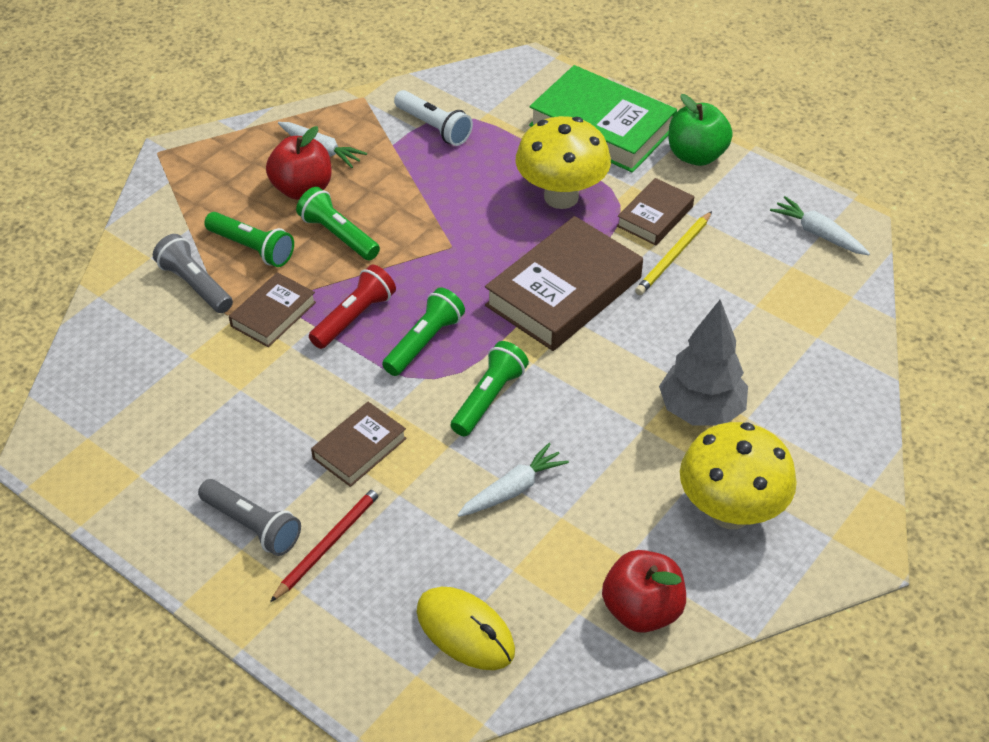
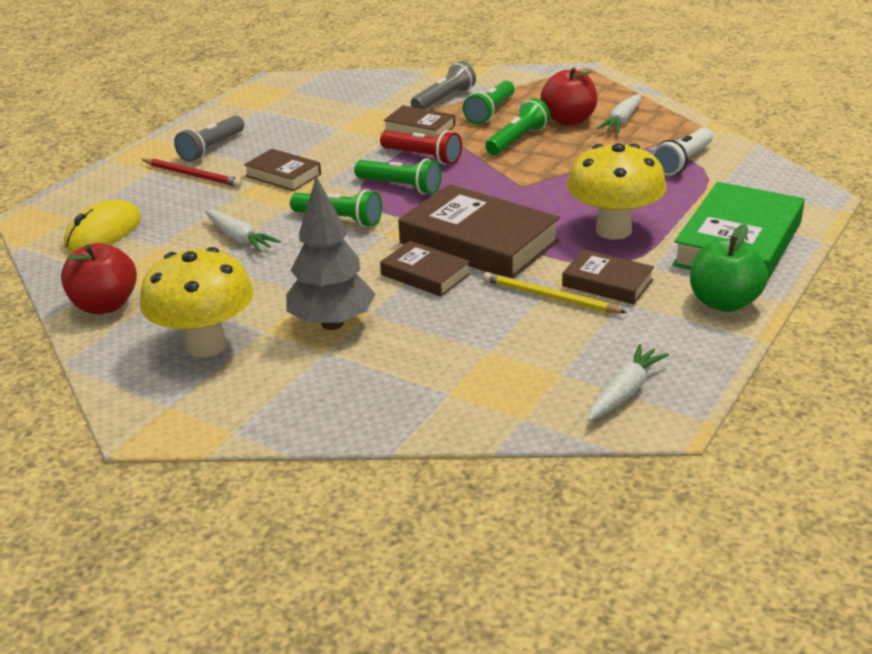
camera: 85 degrees right, 15 degrees down
none -> brown book [380,241,470,297]

